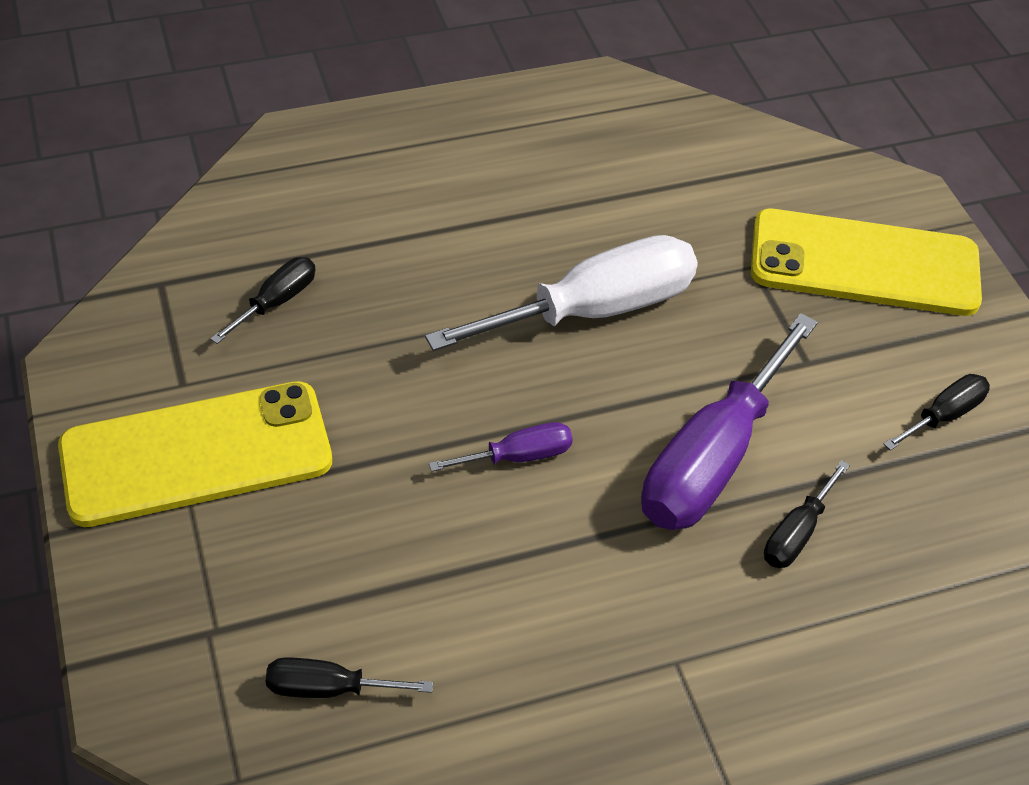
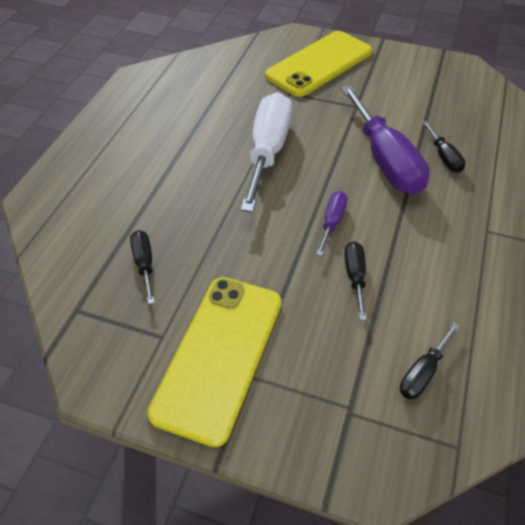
camera: 50 degrees left, 0 degrees up
black screwdriver [884,374,990,451] -> black screwdriver moved to [344,241,367,320]

